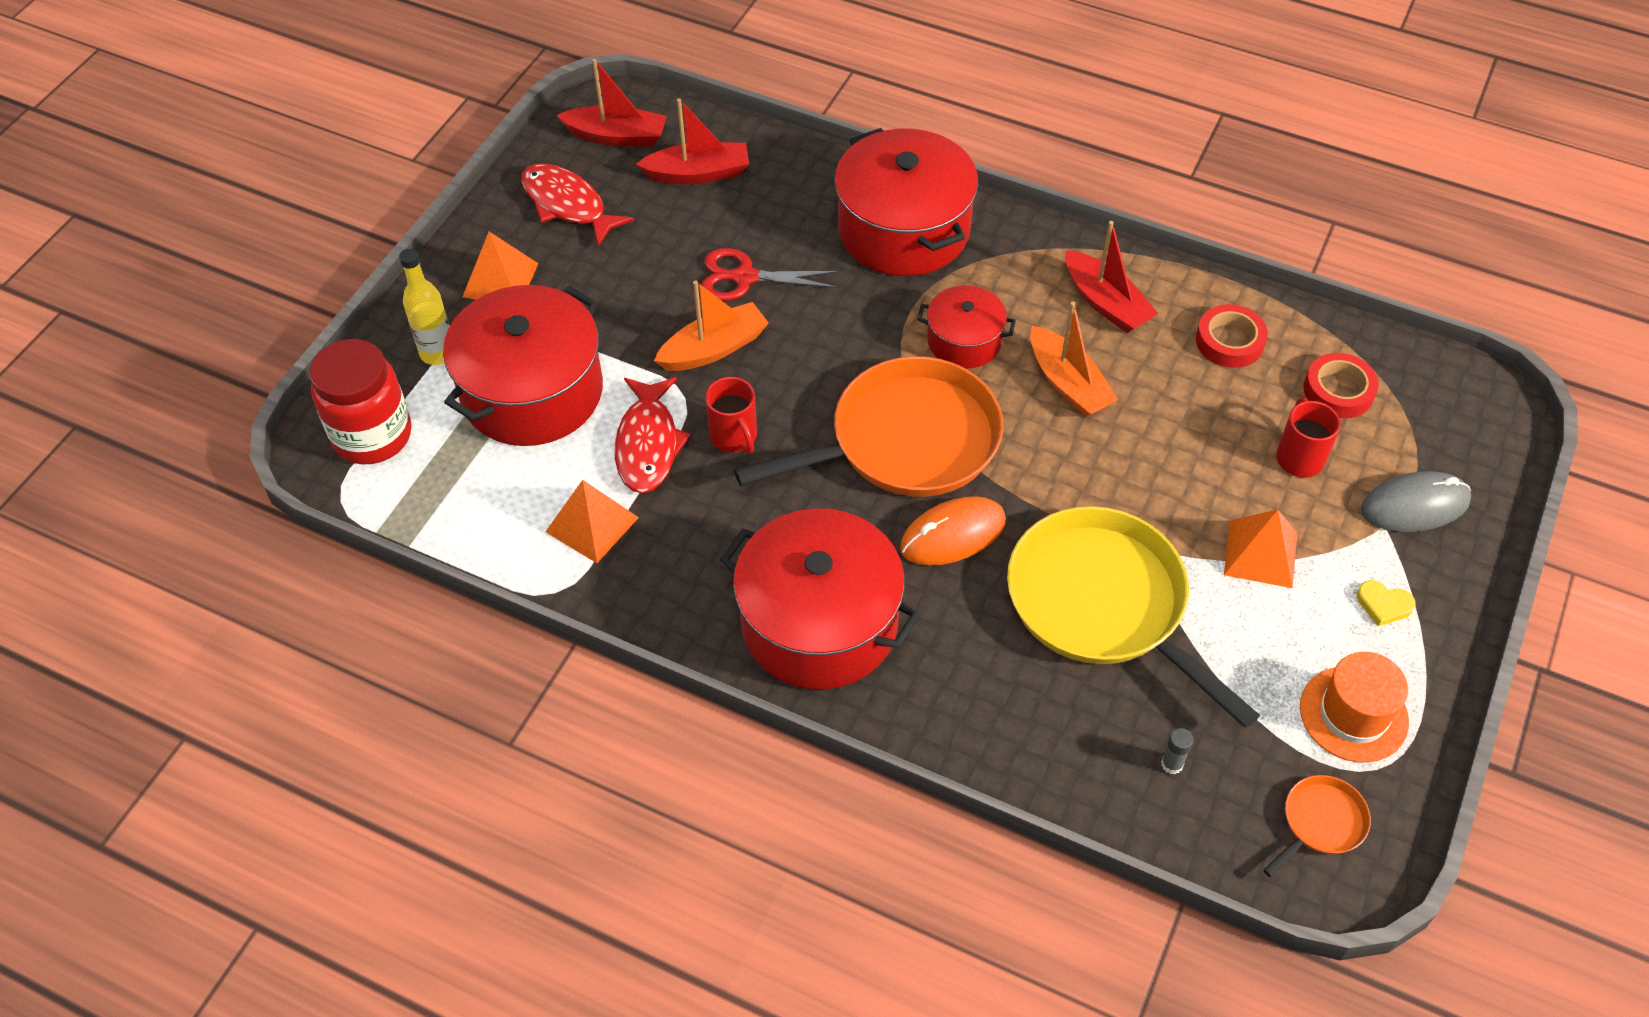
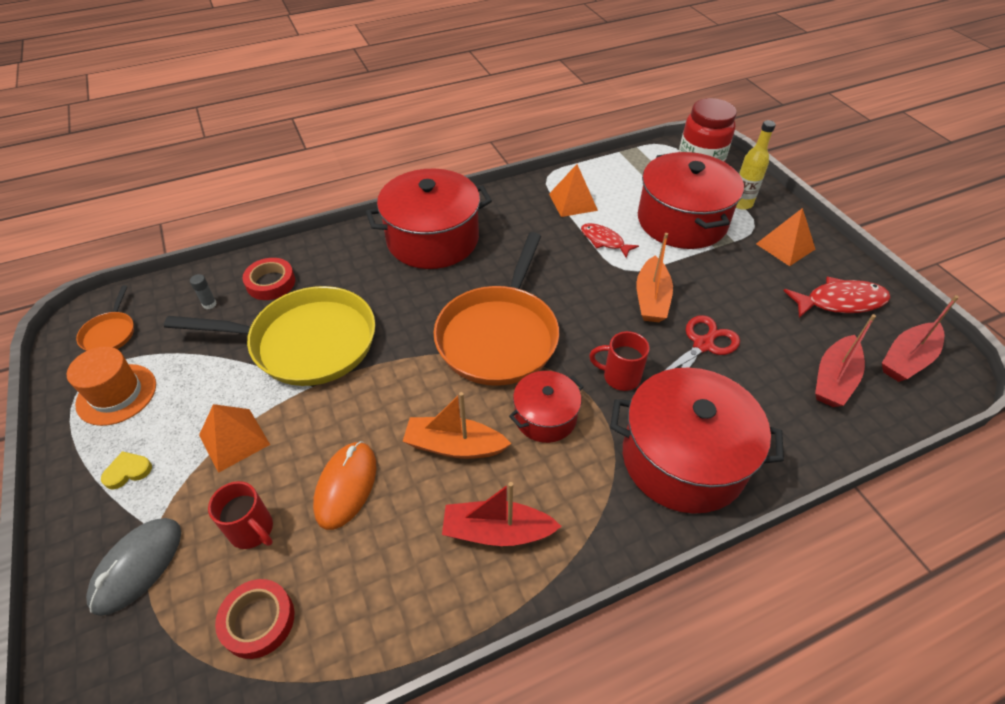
camera: 130 degrees right, 5 degrees down
red fish [615,377,691,493] -> red fish [581,223,639,258], size x0.65
red mug [705,377,757,454] -> red mug moved to [589,331,650,391]
orange mouse [900,496,1006,566] -> orange mouse moved to [313,441,376,530]
red tape [1196,304,1268,368] -> red tape moved to [242,258,295,300]

